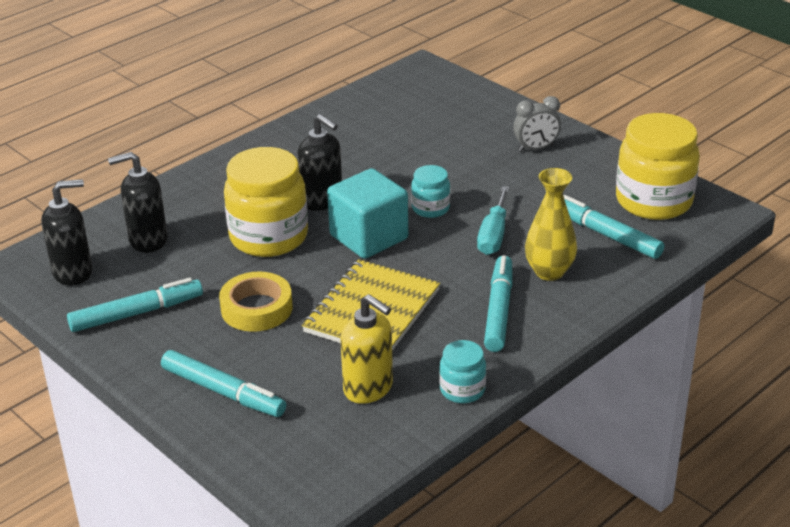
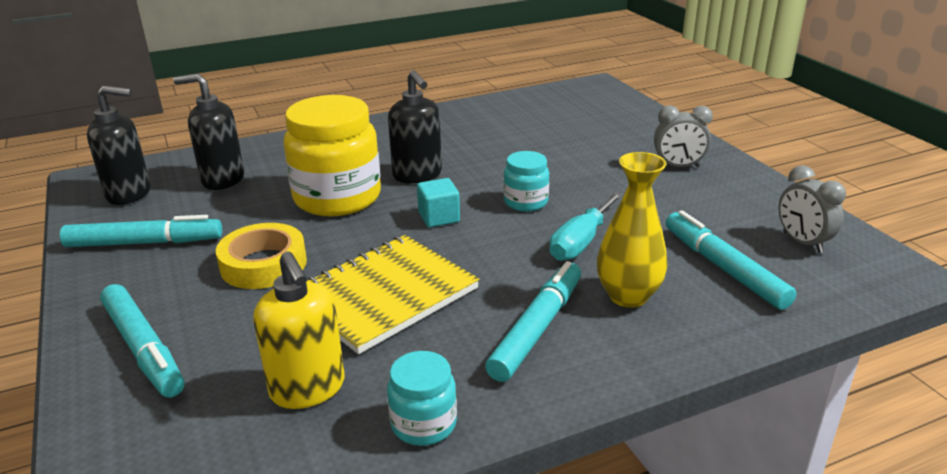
camera: 20 degrees right, 5 degrees down
turquoise cube [327,168,408,259] -> turquoise cube [417,178,460,227], size x0.51
yellow jar [616,113,700,220] -> grey clock [779,166,846,253]

